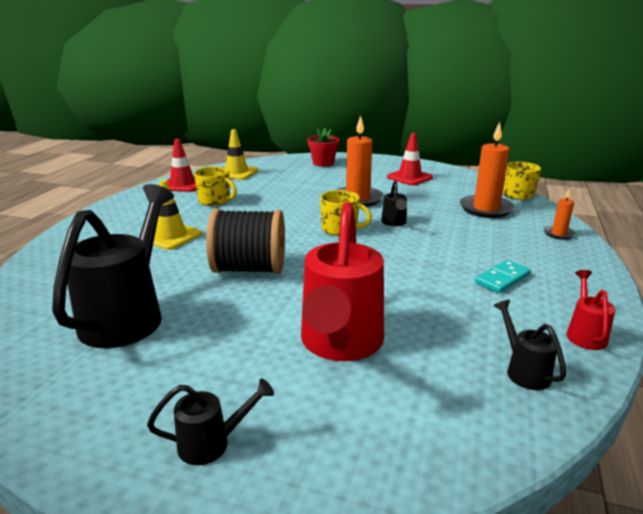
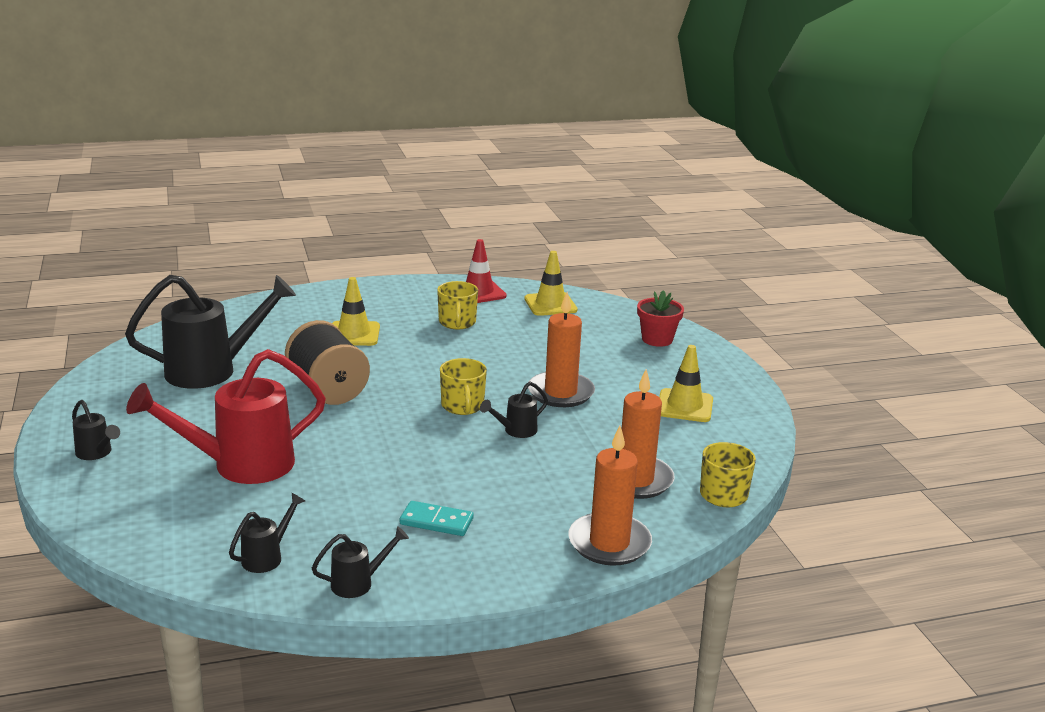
camera: 55 degrees right, 0 degrees up
red traffic cone [387,133,433,185] -> yellow traffic cone [659,345,713,422]
orange candle [544,188,576,240] -> orange candle [568,426,652,566], size x1.99
red watering can [566,270,615,350] -> black watering can [312,526,409,598]

